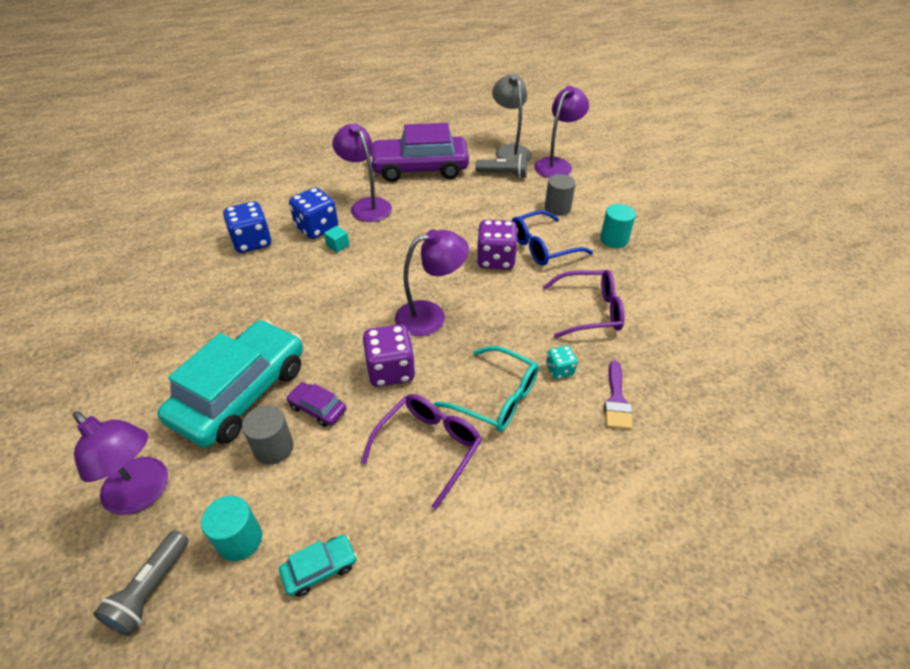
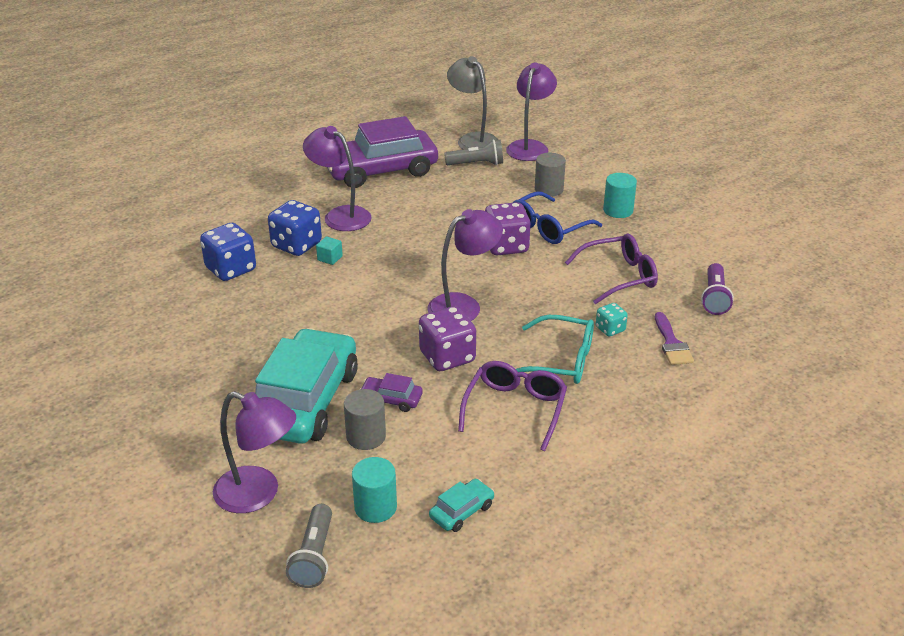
camera: 15 degrees left, 10 degrees down
none -> purple flashlight [701,263,734,315]

